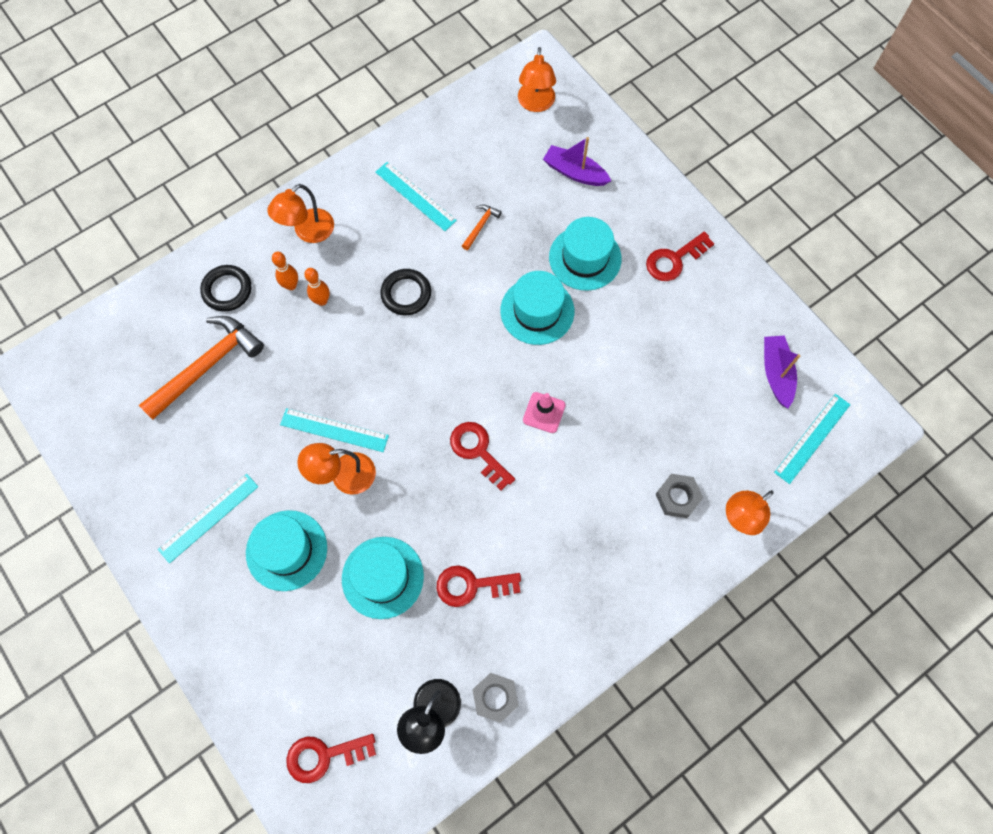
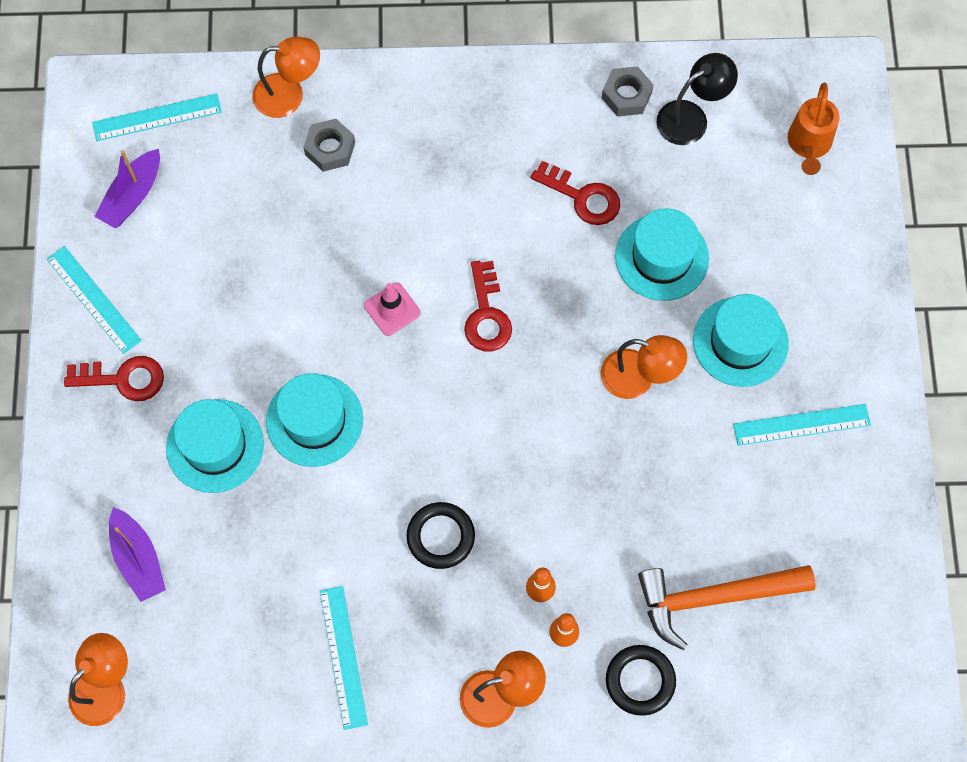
camera: 145 degrees left, 0 degrees up
turquoise ruler [280,408,389,452] -> turquoise ruler moved to [47,246,142,354]
red key [286,734,376,783] -> orange watering can [788,82,840,175]
orange hammer [462,205,502,250] -> none

